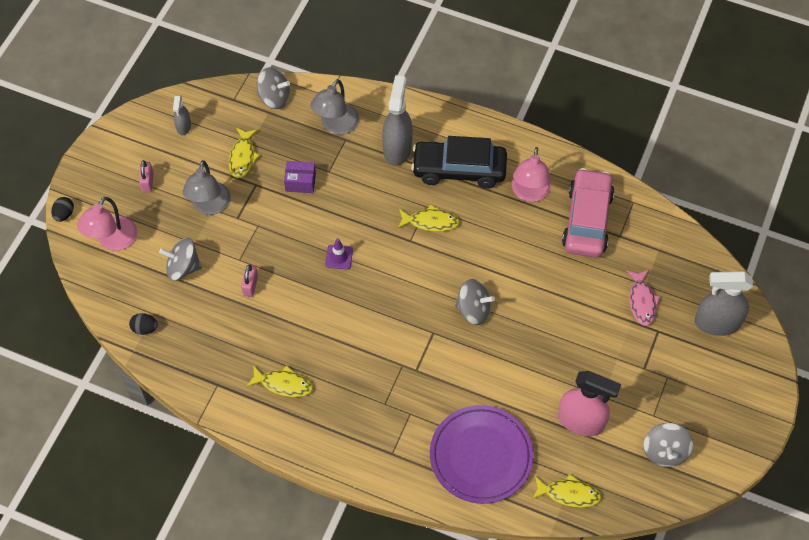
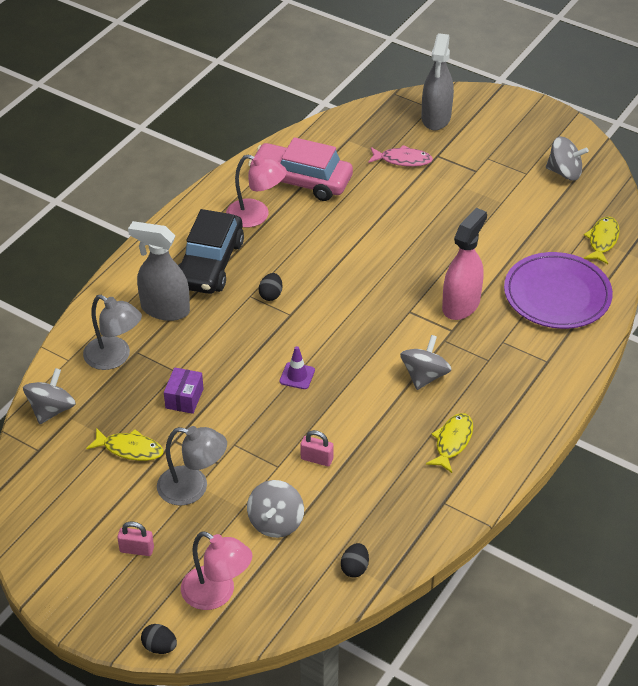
camera: 80 degrees left, 15 degrees down
grey spray bottle [173,95,191,135] -> none
yellow fish [398,205,460,232] -> black egg [259,273,283,301]
grey spinning top [455,279,495,325] -> grey spinning top moved to [400,335,452,390]
pink spray bottle [558,371,621,436] -> pink spray bottle moved to [442,208,487,320]

